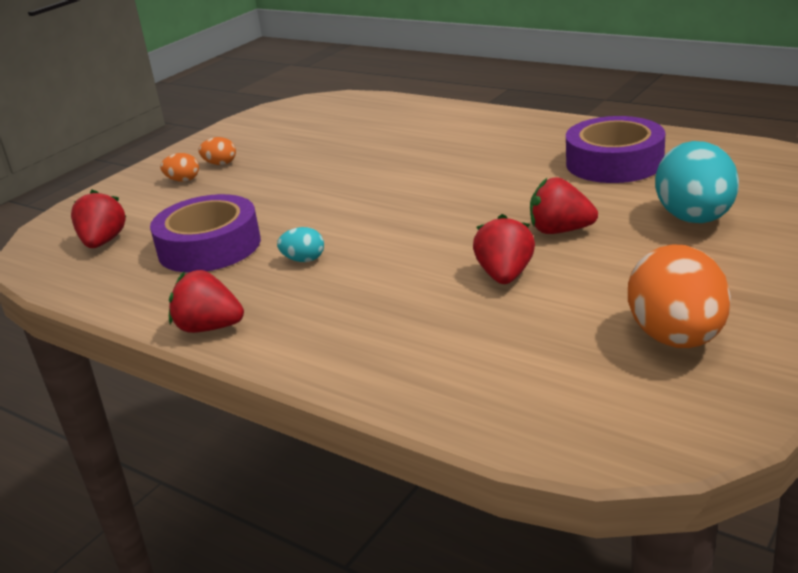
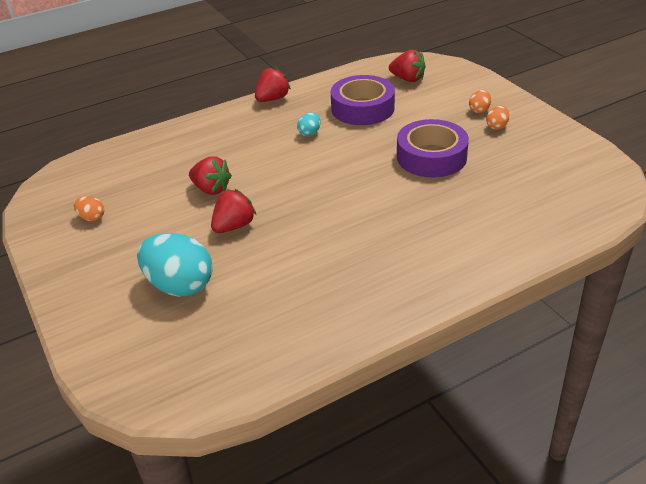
camera: 115 degrees right, 10 degrees up
purple tape [566,116,665,183] -> purple tape moved to [397,119,469,178]
orange egg [628,244,731,348] -> orange egg [74,196,104,221], size x0.46

